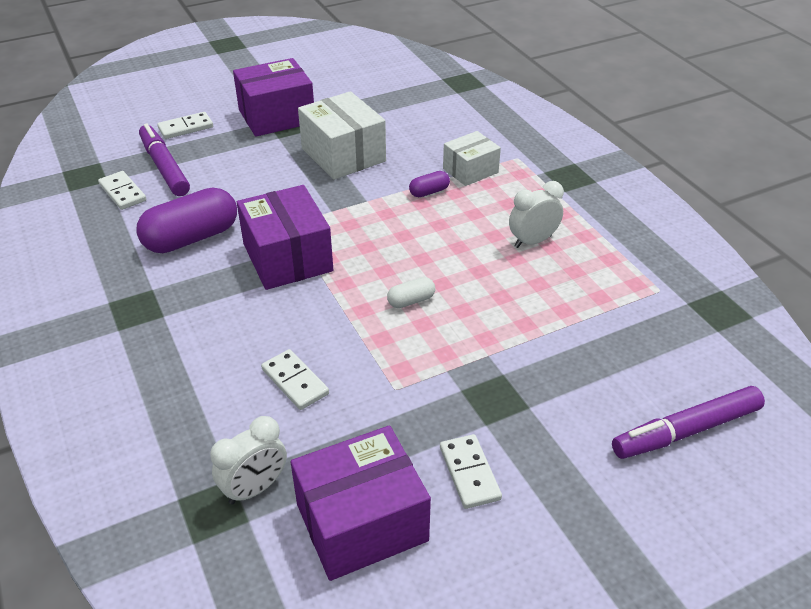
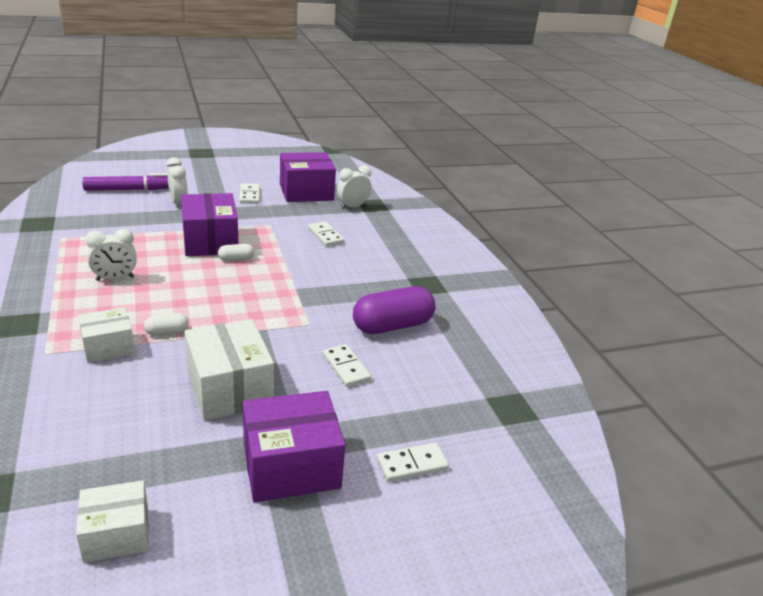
camera: 175 degrees left, 10 degrees down
white domino [98,171,146,210] -> white domino moved to [323,344,371,387]
purple marker [139,123,190,196] -> none
purple box [237,185,333,290] -> purple box moved to [181,193,238,256]
purple capsule [409,171,450,197] -> white capsule [144,313,189,335]
none -> white box [76,480,149,563]
none -> white clock [166,157,188,209]

